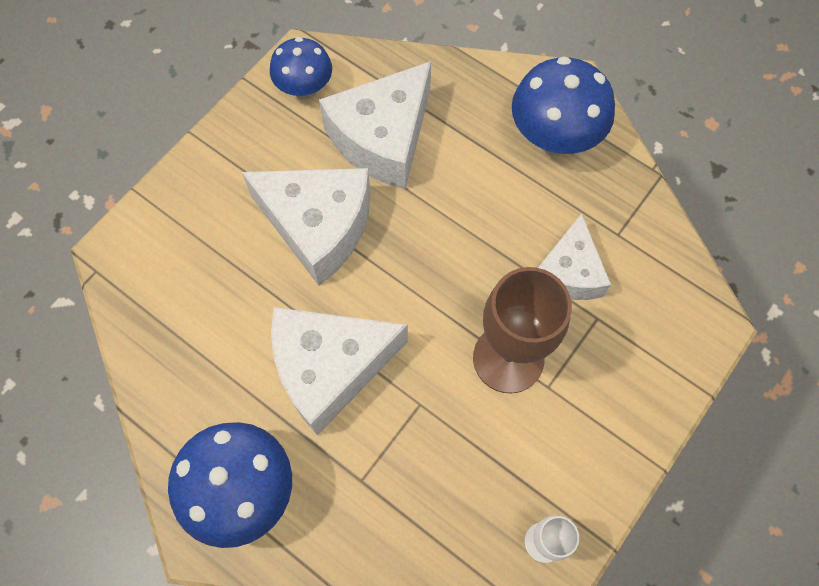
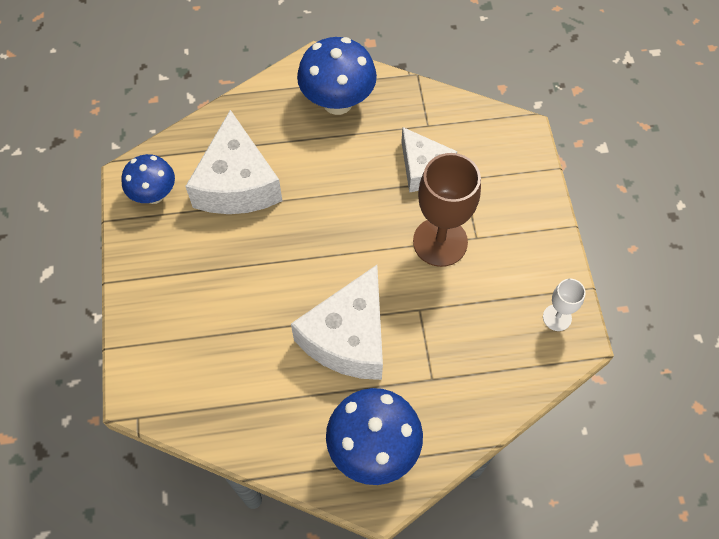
camera: 45 degrees left, 5 degrees down
white cheese [242,168,371,286] -> none

